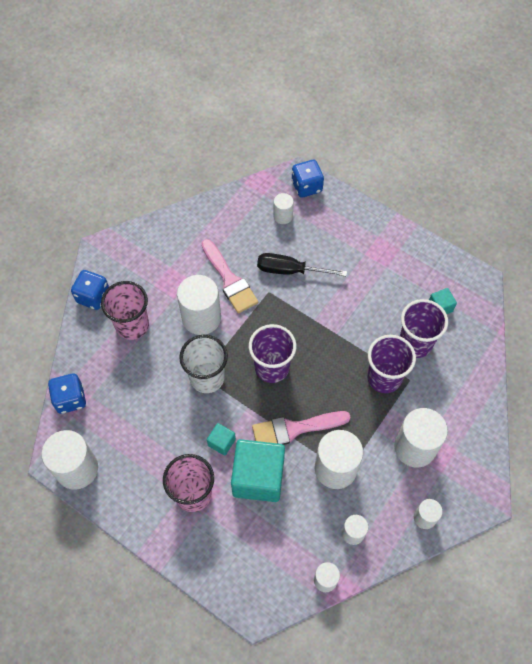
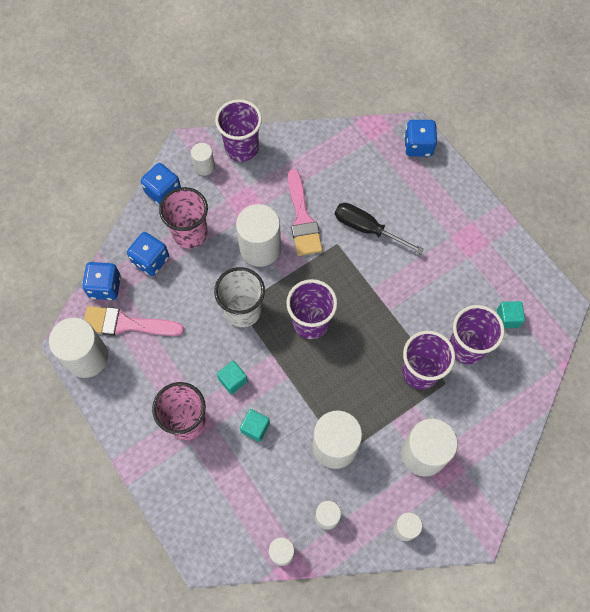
camera: 20 degrees right, 5 degrees up
turquoise cube [231,439,285,502] -> turquoise cube [240,409,270,442], size x0.46
pink brush [252,411,351,445] -> pink brush moved to [84,306,184,336]
white cylinder [273,193,294,224] -> white cylinder moved to [191,143,215,176]
none -> blue dice [127,232,169,276]
none -> purple cup [215,99,262,162]

